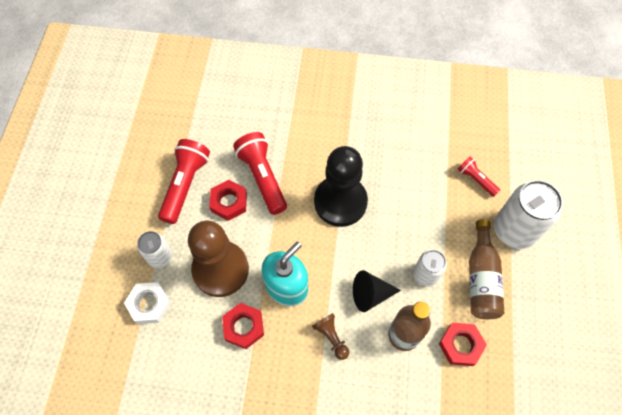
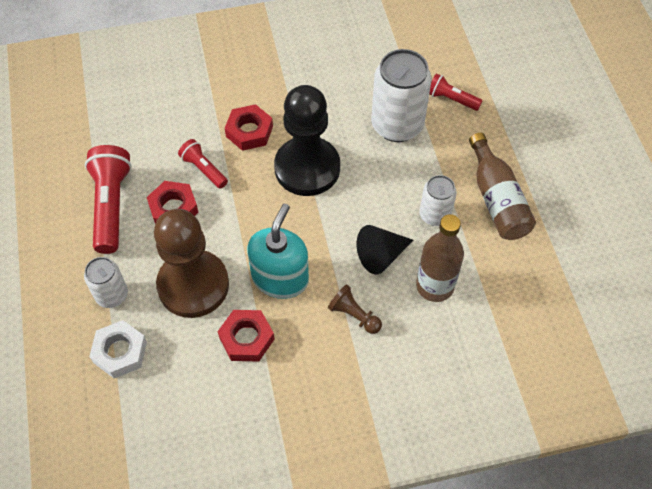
camera: 20 degrees left, 5 degrees down
red flashlight [233,132,287,215] -> red flashlight [178,139,228,189], size x0.55
red nut [439,323,487,366] -> red nut moved to [225,104,273,151]
white can [494,180,563,249] -> white can moved to [371,49,431,142]

